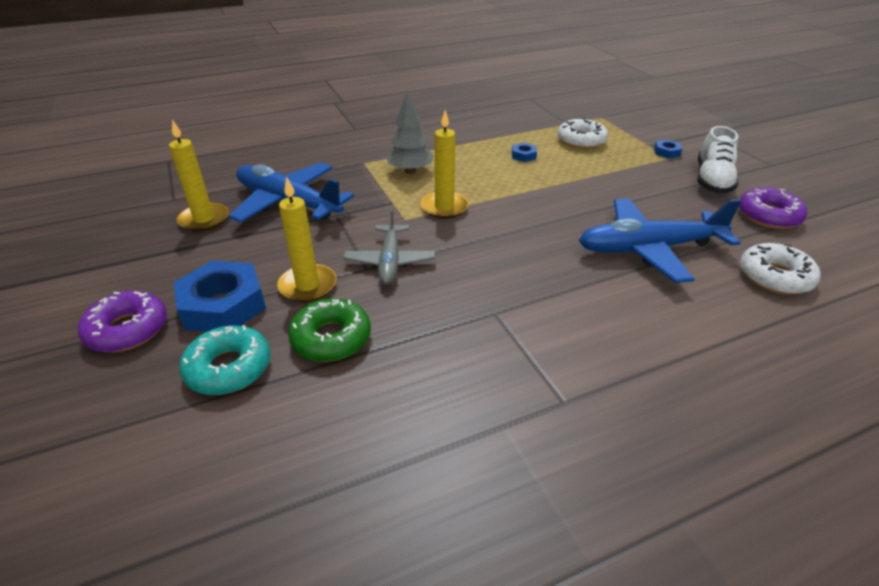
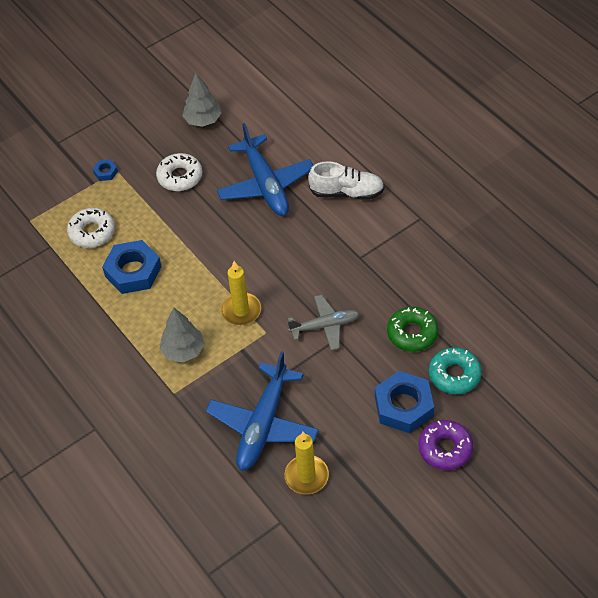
camera: 100 degrees left, 15 degrees up
yellow candle [277,176,336,302] -> none
blue nut [512,143,537,162] -> blue nut [102,240,162,294], size x2.20
white shoe [697,126,738,193] -> white shoe moved to [308,161,384,200]
purple donut [739,188,807,229] -> grey tree [182,73,222,127]
white donut [740,243,821,295] -> white donut moved to [156,153,202,191]

